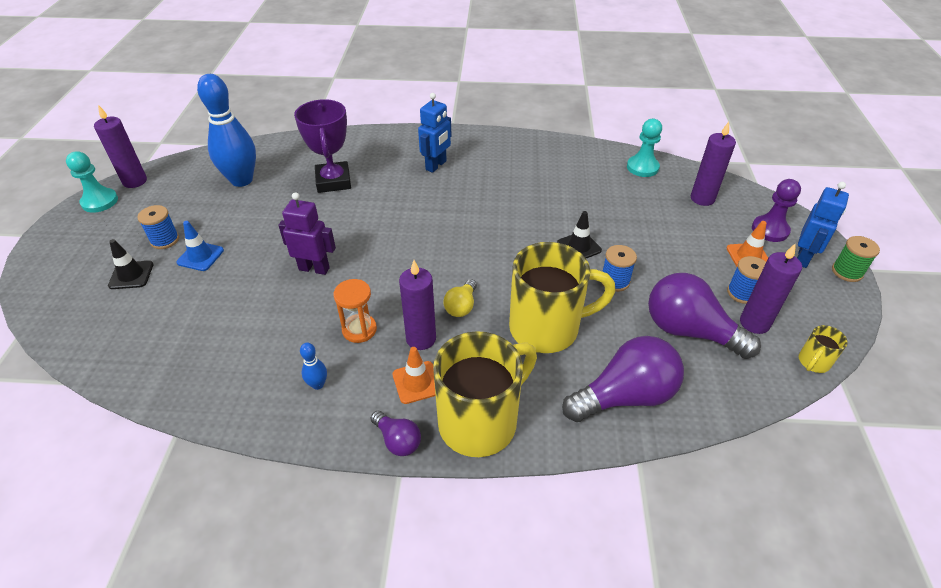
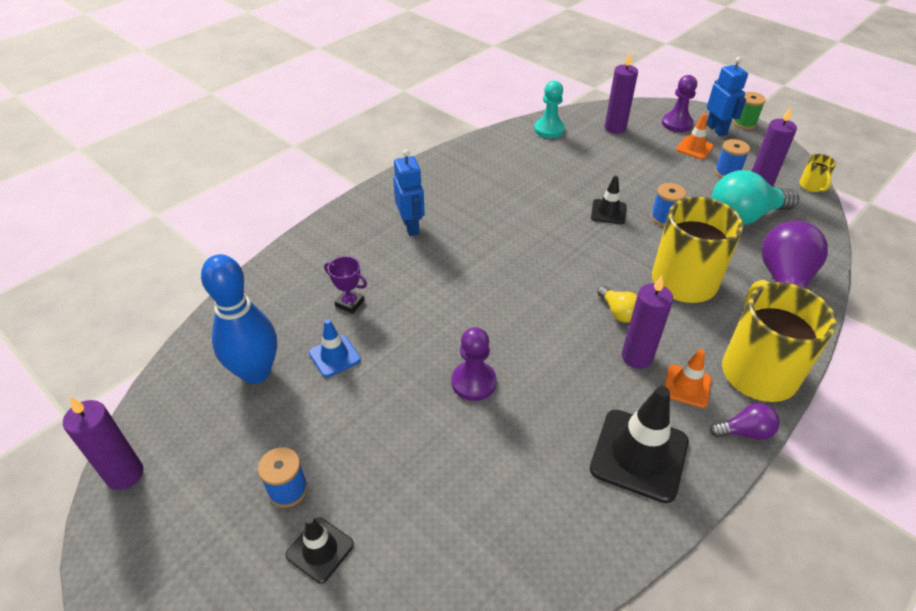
camera: 50 degrees left, 0 degrees up
turquoise pawn [66,151,118,213] -> none
blue traffic cone [176,221,224,271] -> blue traffic cone moved to [309,319,361,378]
purple robot [278,192,336,275] -> purple pawn [451,327,497,401]
purple trophy [294,99,351,193] -> purple trophy [324,256,367,314], size x0.52
blue bowling pin [300,343,327,390] -> black traffic cone [590,386,689,503]
orange hourglass [334,279,377,343] -> none
purple light bulb [648,273,761,359] -> turquoise light bulb [711,170,799,225]

